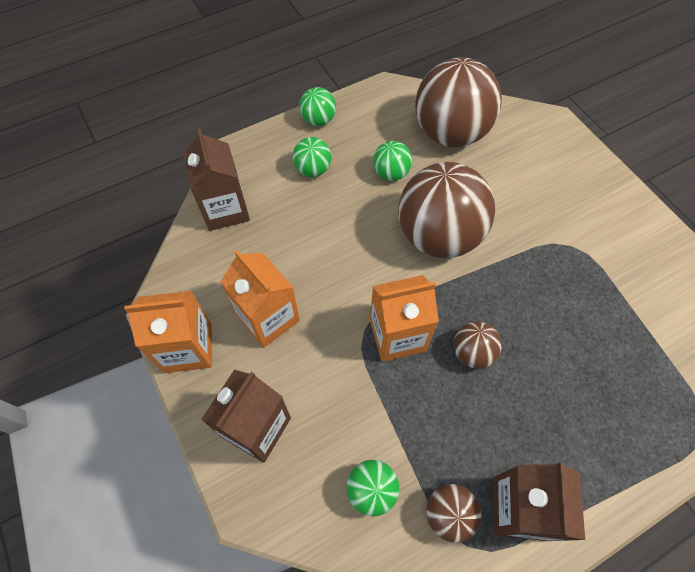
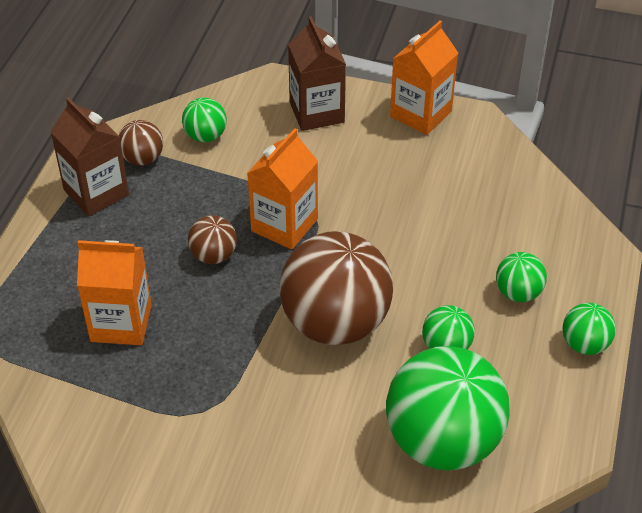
camera: 135 degrees right, 15 degrees down
brown carton [183,128,250,231] -> none
orange carton [220,250,300,348] -> orange carton moved to [77,240,152,345]
brown ball [415,57,502,147] -> green ball [386,346,510,470]

